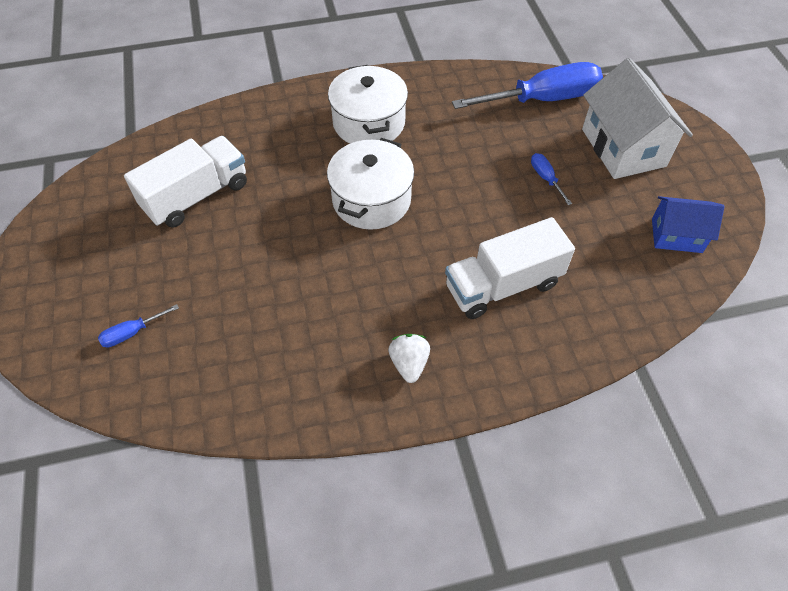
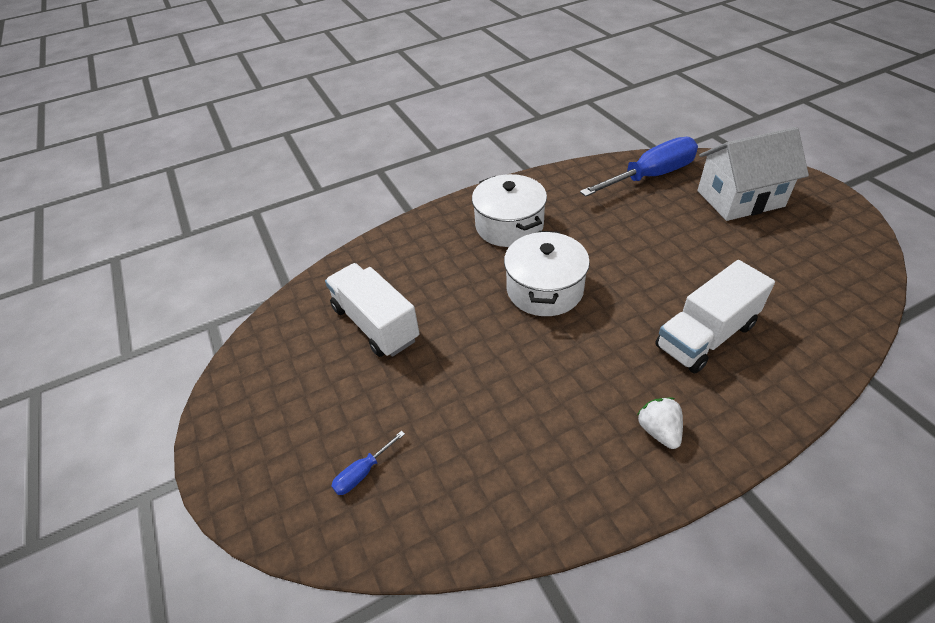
camera: 10 degrees left, 10 degrees down
white truck [124,136,247,228] -> white truck turned 75 degrees counterclockwise [325,263,420,357]
blue screwdriver [531,153,572,205] -> none
white house [582,58,693,179] -> white house turned 75 degrees counterclockwise [697,127,809,221]
blue house [652,196,724,253] -> none

